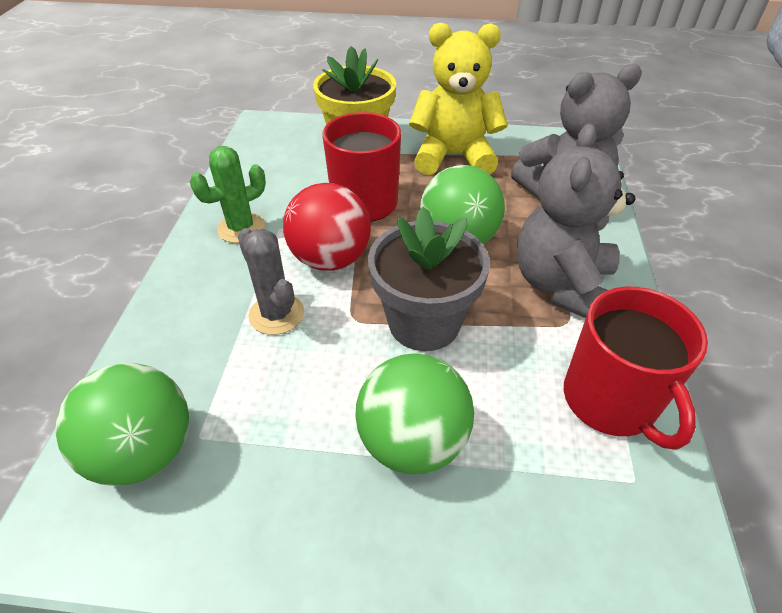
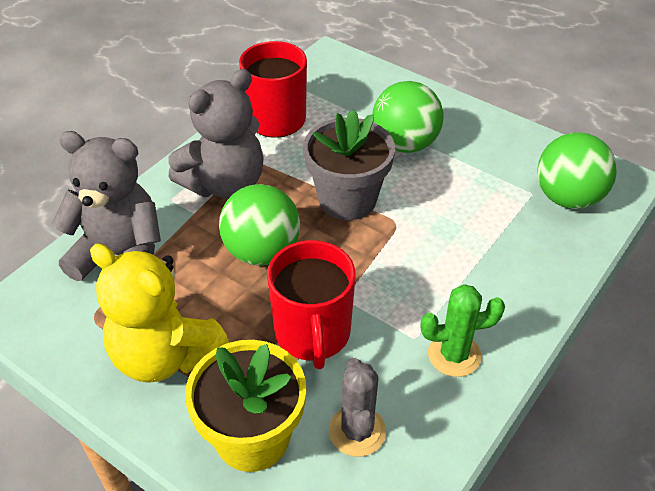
camera: 150 degrees left, 0 degrees up
grey cactus [238,228,304,335] -> grey cactus moved to [329,358,386,457]
red ball [283,183,371,271] -> none

